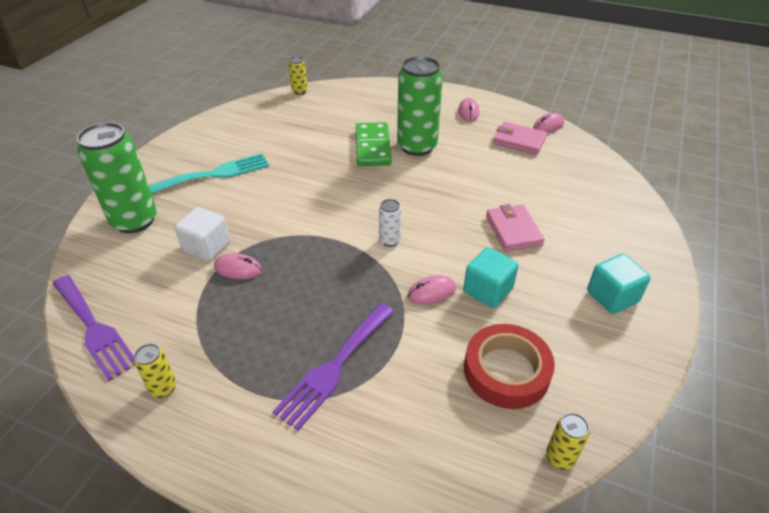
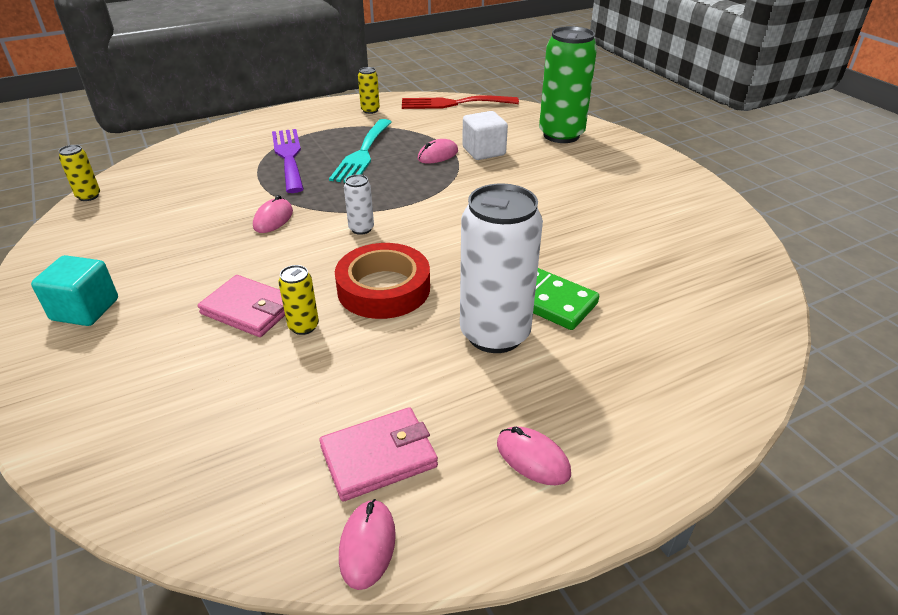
camera: 130 degrees right, 5 degrees down
purple fork [53,275,135,381] -> red fork [402,95,519,109]
turquoise fork [149,153,269,194] -> turquoise fork moved to [329,119,392,183]
yellow can [289,56,308,95] -> yellow can moved to [278,265,319,335]
green can [397,56,443,156] -> white can [460,184,543,353]
turquoise cube [463,247,519,308] -> none
red tape [464,324,555,409] -> red tape moved to [335,243,430,319]

